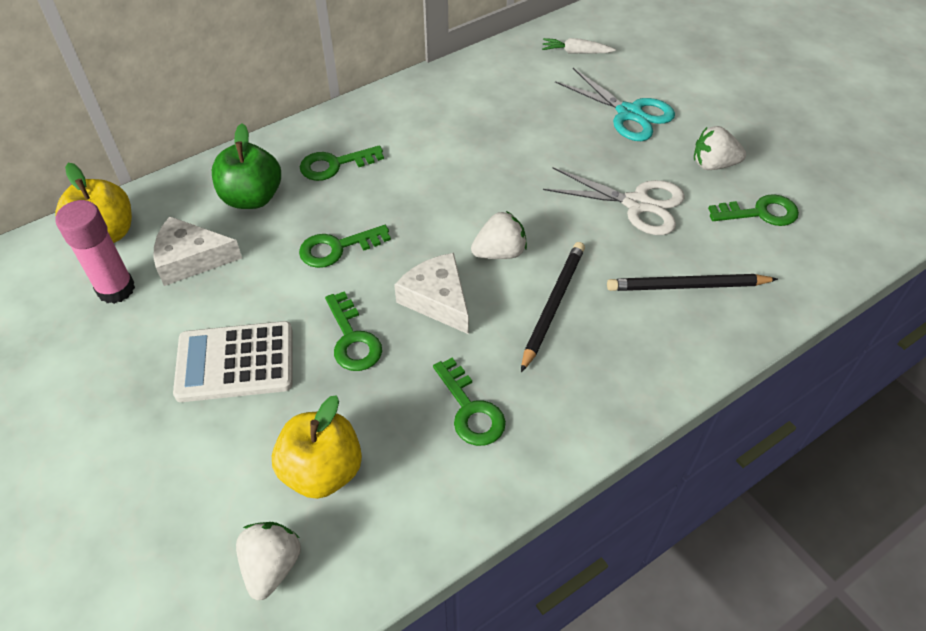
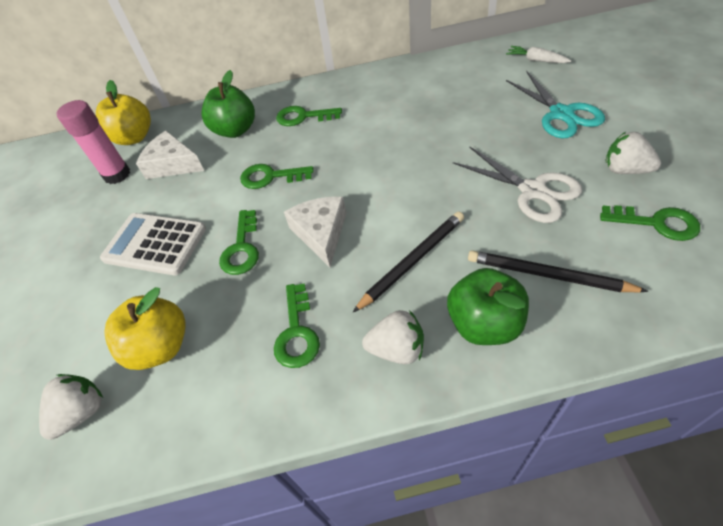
camera: 30 degrees right, 0 degrees up
white strawberry [471,211,527,259] -> white strawberry moved to [362,310,424,364]
none -> green apple [447,268,529,345]

